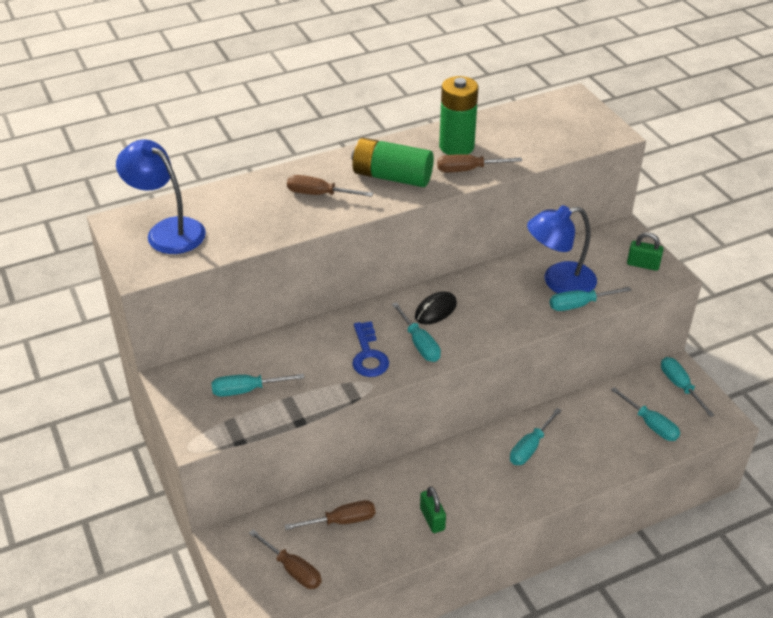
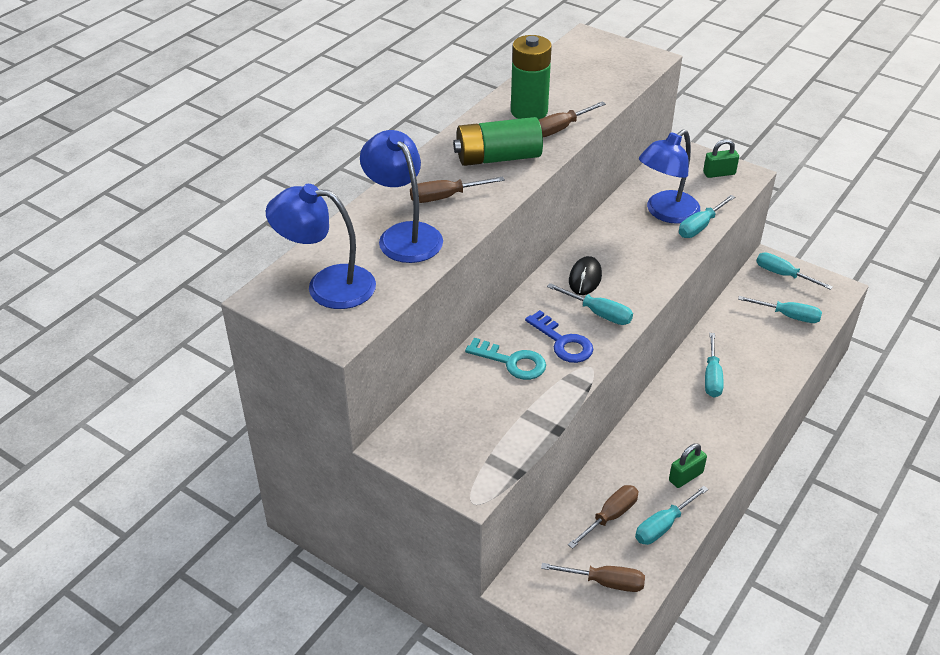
camera: 30 degrees left, 0 degrees up
turquoise screwdriver [212,374,304,397] -> turquoise screwdriver moved to [635,486,708,545]
green padlock [420,487,446,533] -> green padlock turned 75 degrees counterclockwise [669,443,707,488]
none -> blue lamp [360,130,443,263]
none -> turquoise key [465,338,546,380]

